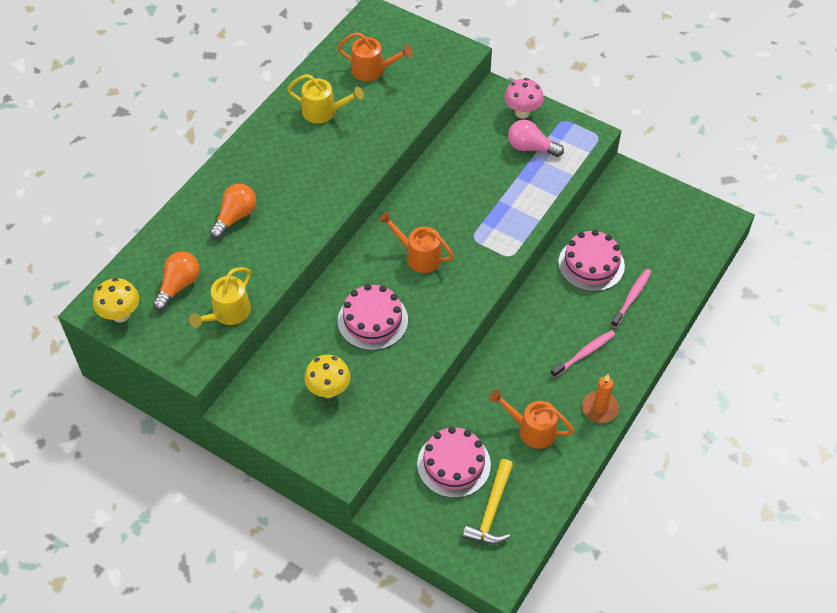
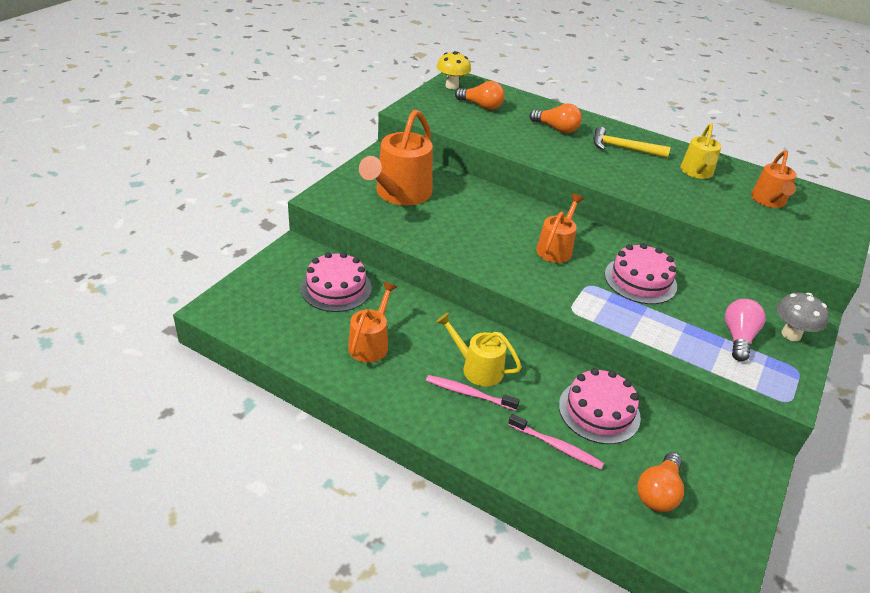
camera: 85 degrees right, 15 degrees down
yellow watering can [189,267,251,328] -> yellow watering can moved to [436,313,522,386]
yellow mushroom [304,355,350,398] -> orange watering can [359,110,433,205]
pink cake [338,284,408,350] -> pink cake moved to [605,243,677,304]
yellow hammer [463,459,513,544] -> yellow hammer moved to [593,127,670,158]
pink mushroom [504,78,544,119] -> grey mushroom [777,292,829,341]
pink toothbrush [550,330,615,378] -> pink toothbrush turned 150 degrees clockwise [426,375,520,411]
orange candle [582,374,619,423] -> none
none -> orange light bulb [637,452,684,512]

